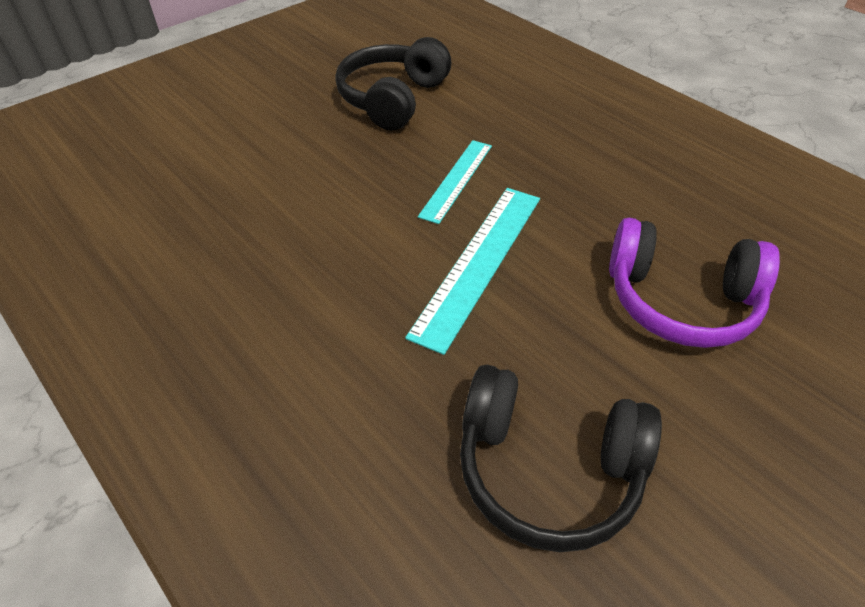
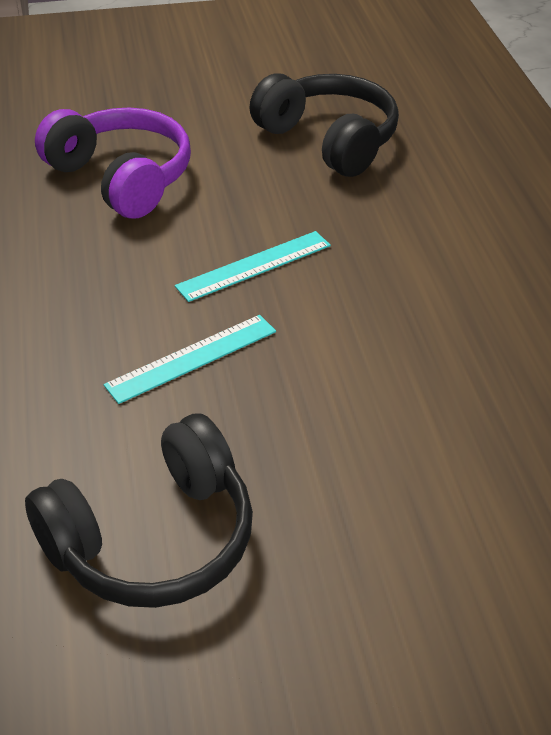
camera: 150 degrees left, 5 degrees down
turquoise ruler [405,188,540,355] -> turquoise ruler [175,231,331,302], size x0.64

